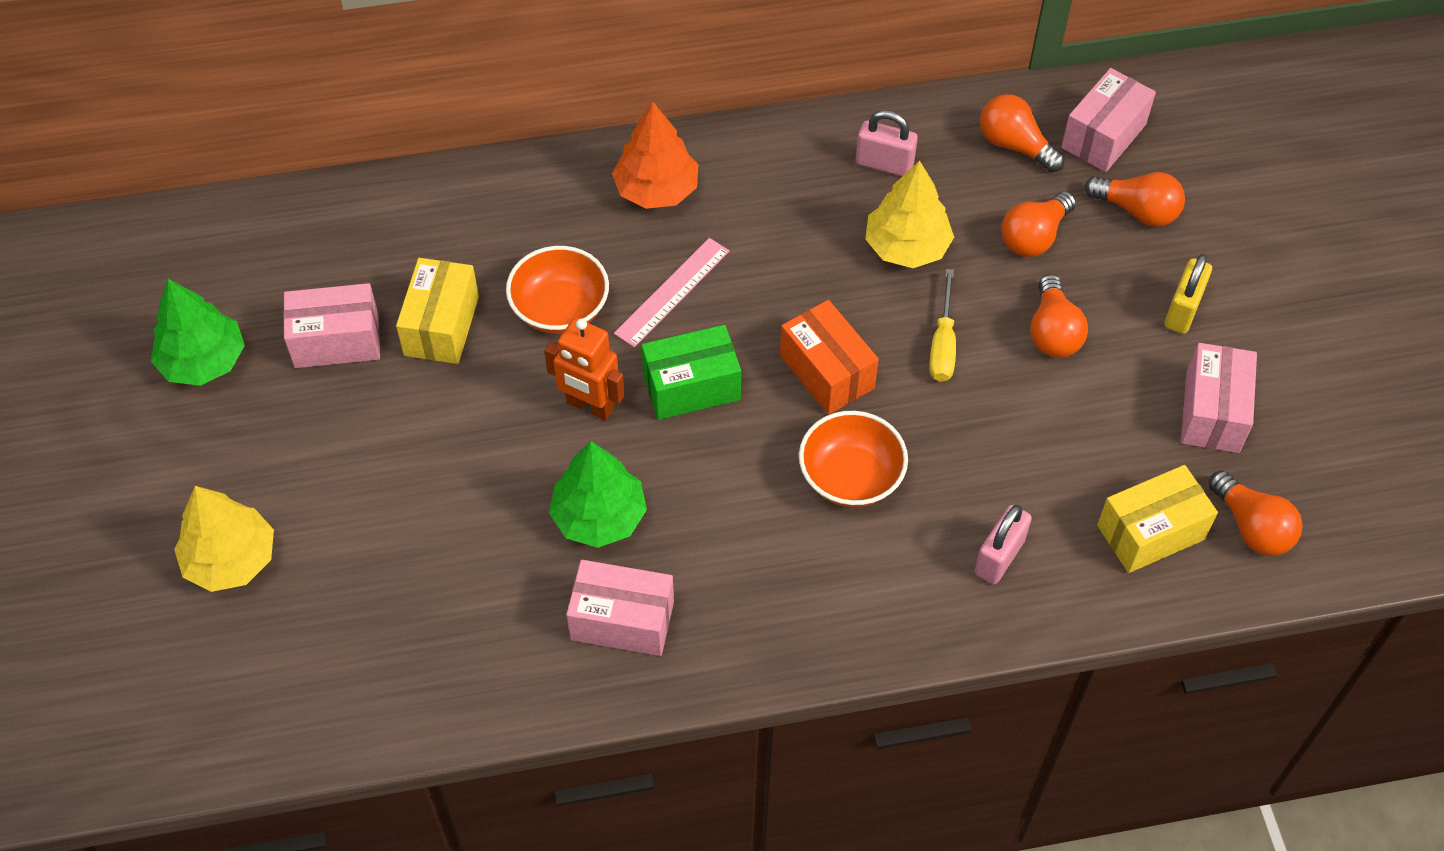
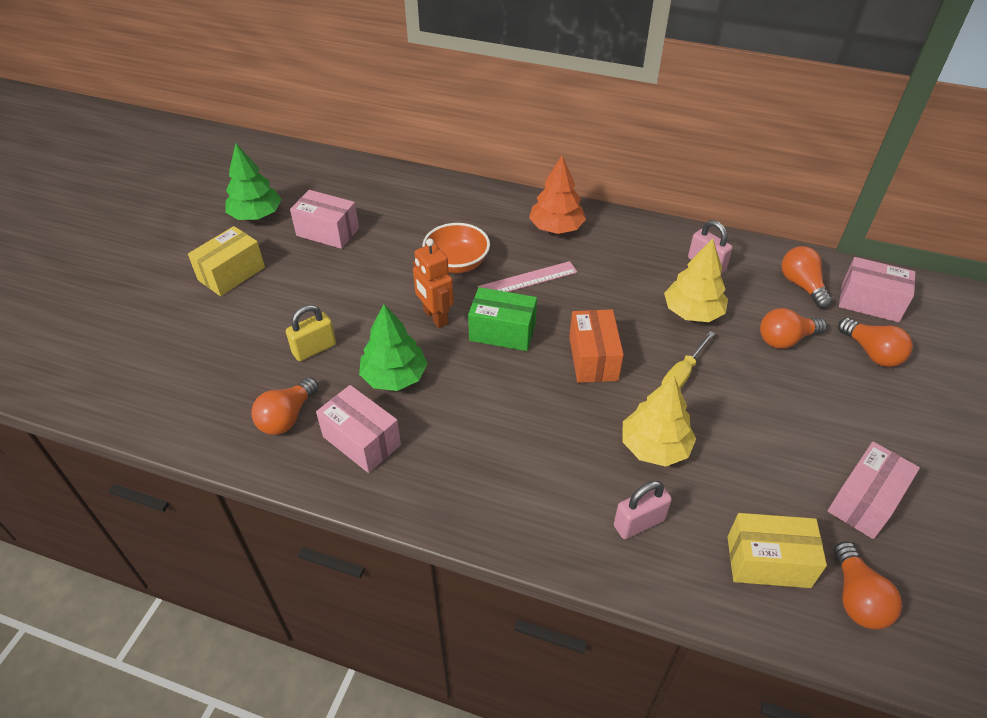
camera: 30 degrees right, 10 degrees down
yellow tree [174,486,274,592] -> yellow tree moved to [622,376,696,467]
yellow box [396,258,479,364] -> yellow box moved to [188,226,265,296]
orange bowl [799,411,908,507] -> none
orange light bulb [1030,274,1088,358] -> orange light bulb moved to [251,377,319,435]
pink box [1061,68,1156,172] -> pink box turned 45 degrees clockwise [839,257,915,322]
yellow padlock [1165,254,1212,334] -> yellow padlock moved to [286,305,336,361]

